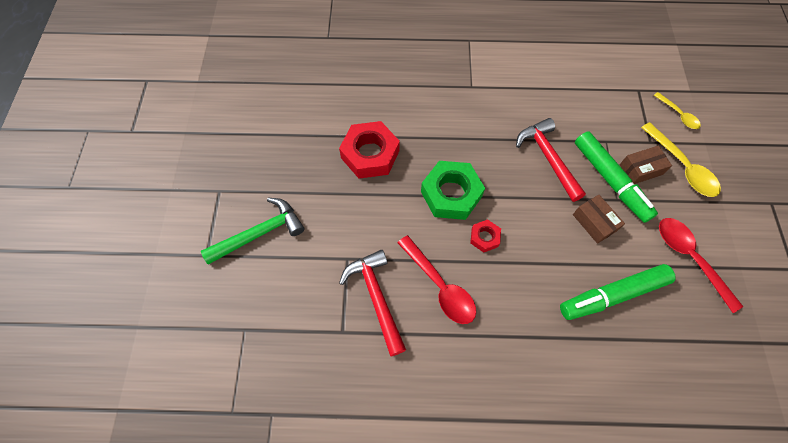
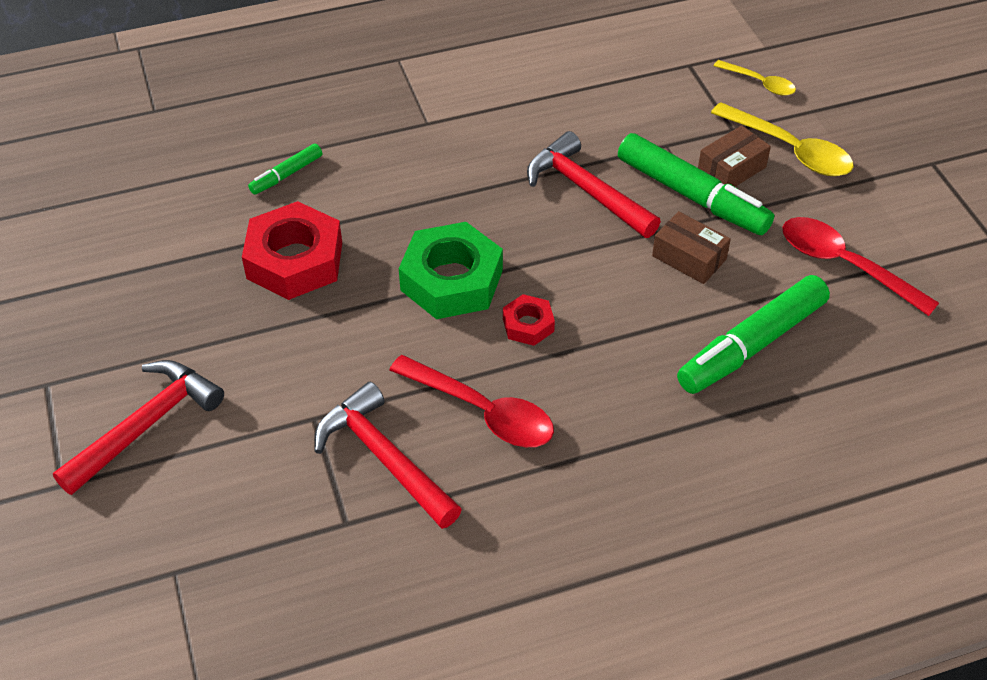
camera: 20 degrees left, 15 degrees down
green hammer [201,198,304,264] -> red hammer [53,360,224,495]
none -> green marker [248,144,322,195]

